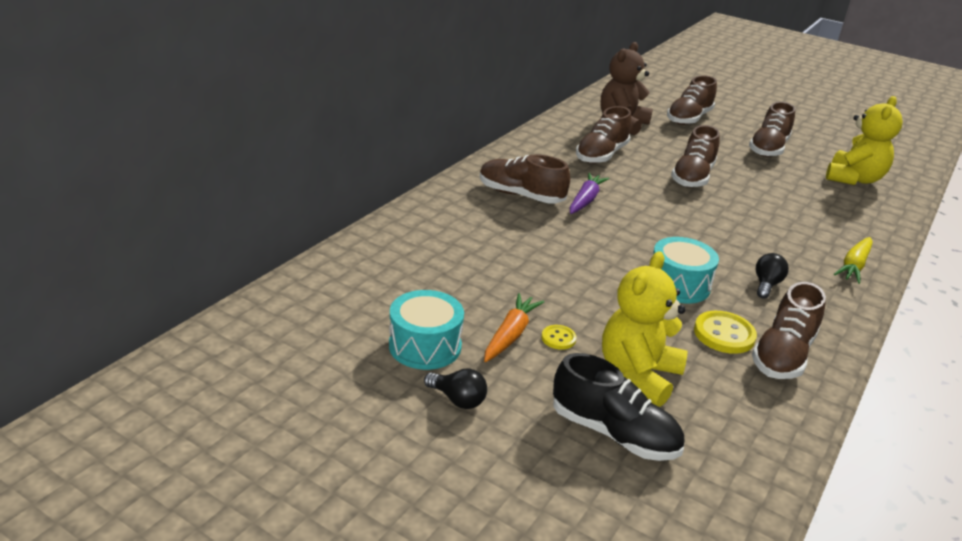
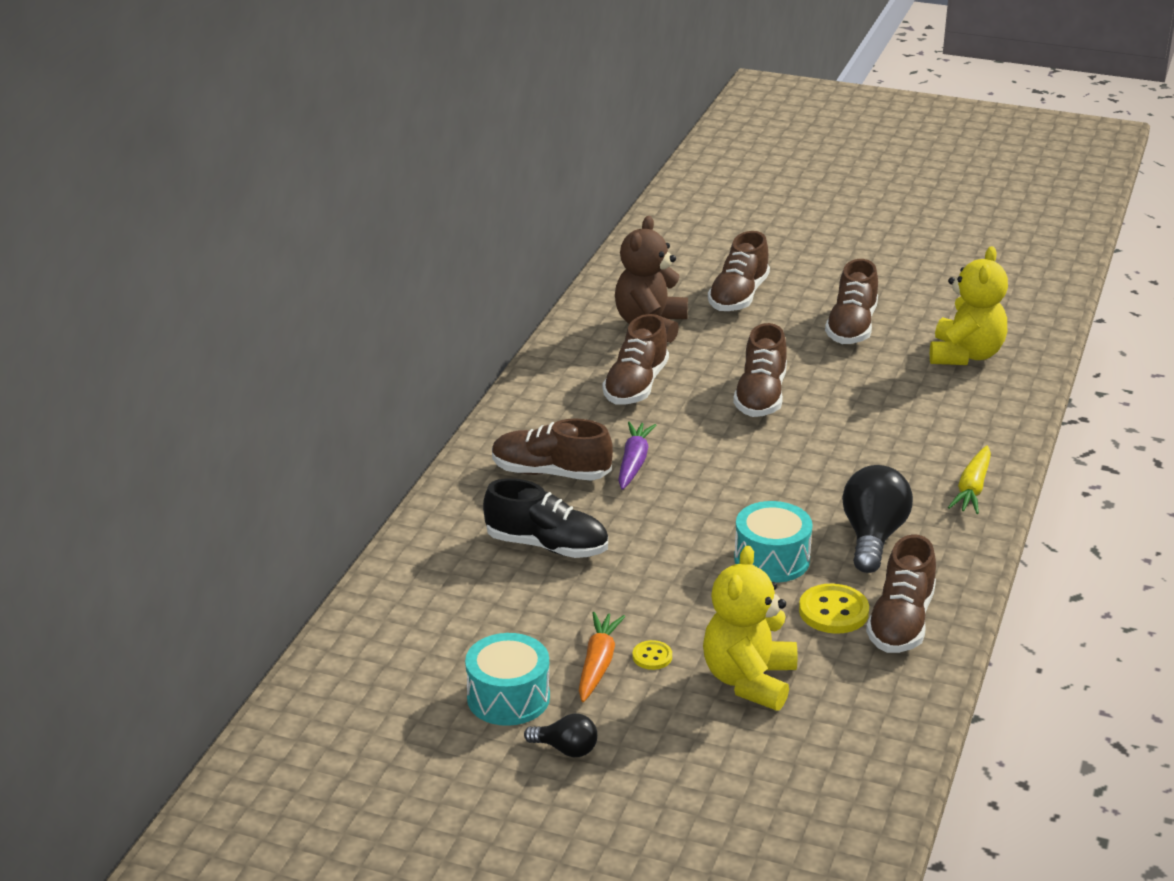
camera: 10 degrees left, 0 degrees up
black shoe [553,353,684,461] -> black shoe moved to [483,478,608,558]
black light bulb [756,253,789,299] -> black light bulb [842,465,913,573], size x1.85

